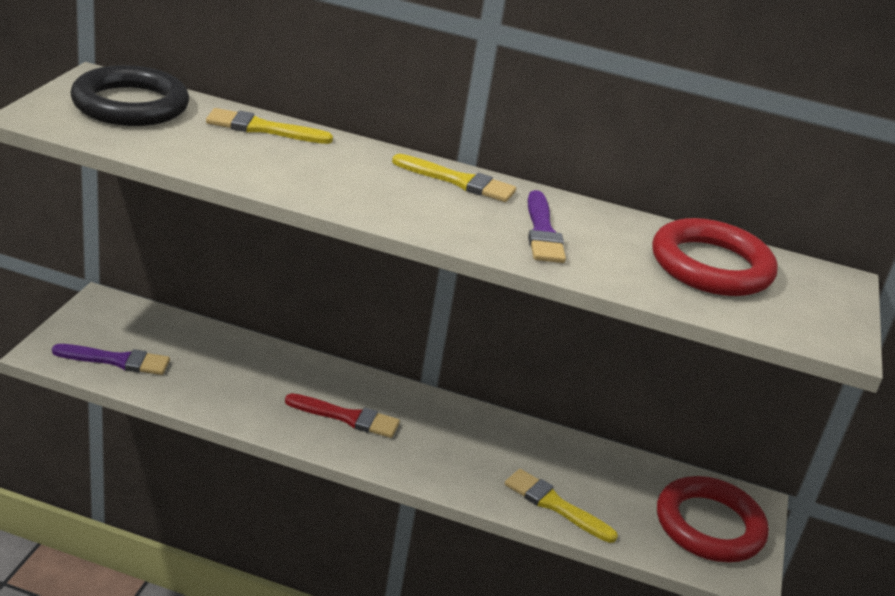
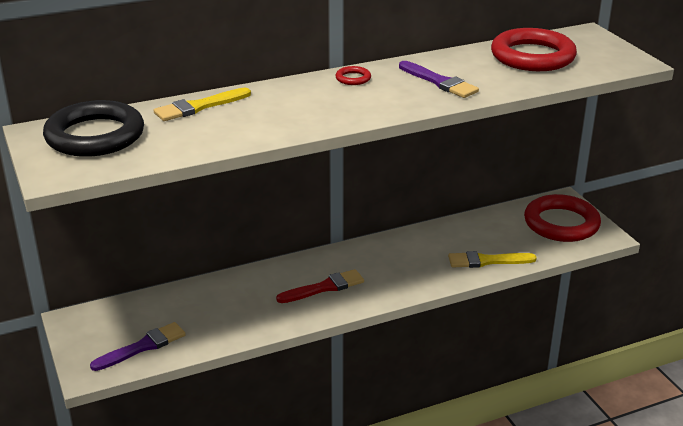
camera: 35 degrees left, 0 degrees up
yellow brush [392,154,516,202] -> red ring [336,66,371,85]

